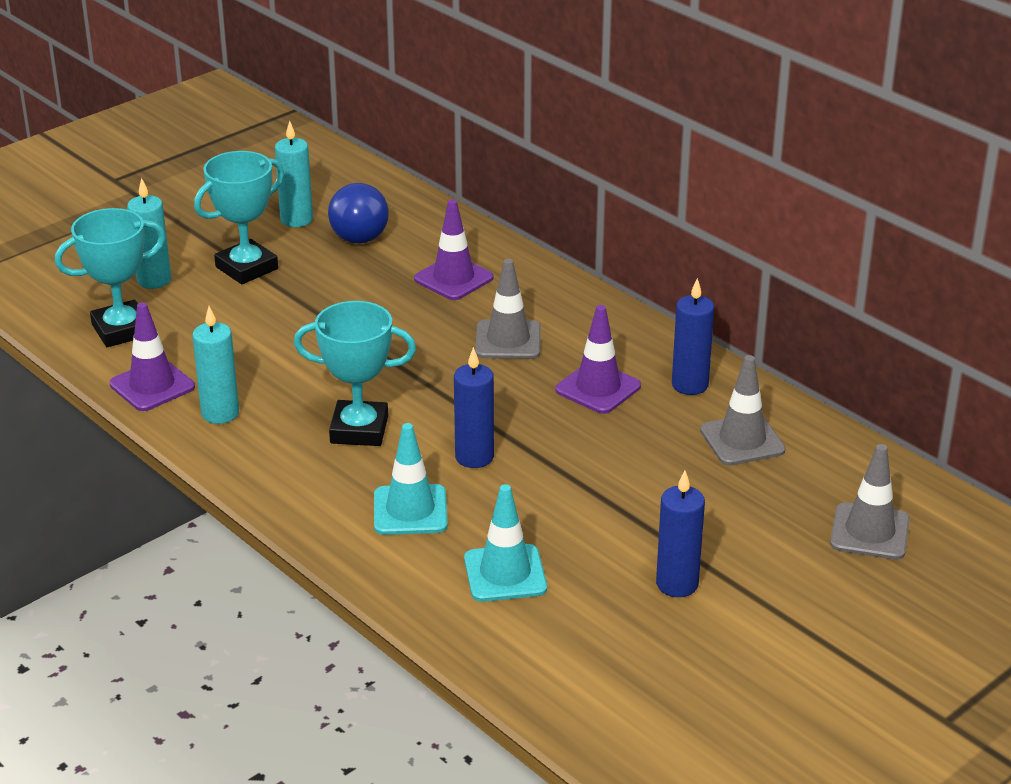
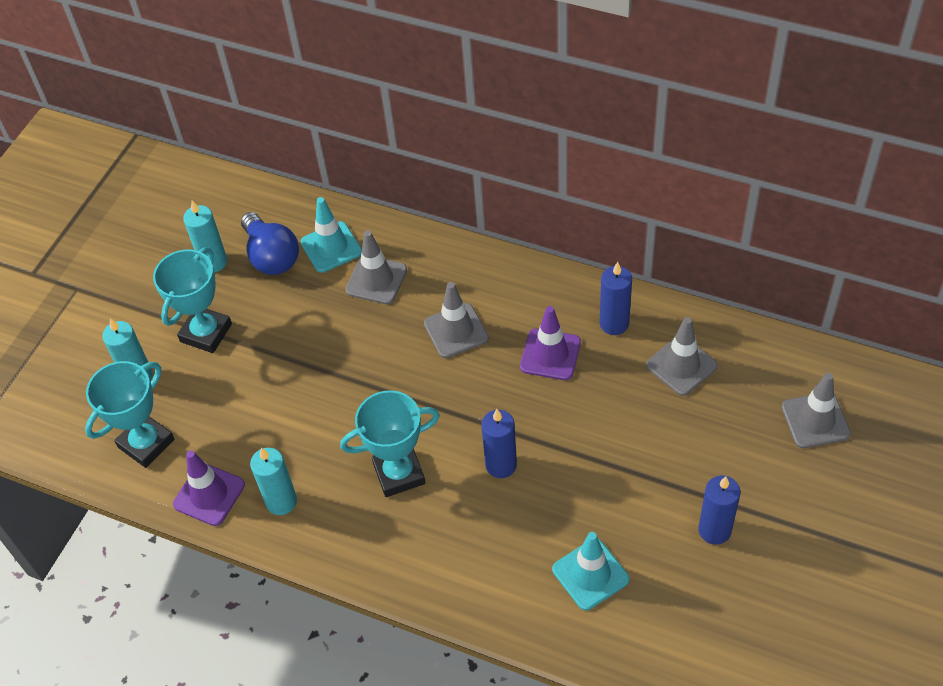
camera: 20 degrees left, 20 degrees up
turquoise traffic cone [374,423,448,535] -> turquoise traffic cone moved to [300,197,362,273]
purple traffic cone [414,199,493,300] -> grey traffic cone [345,230,407,304]

